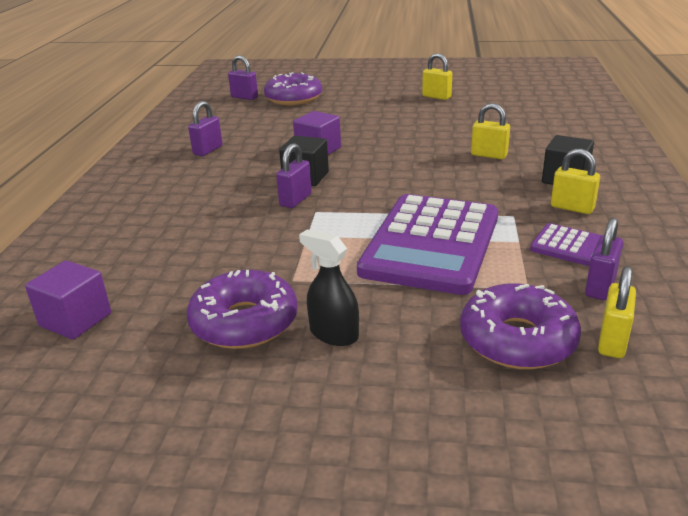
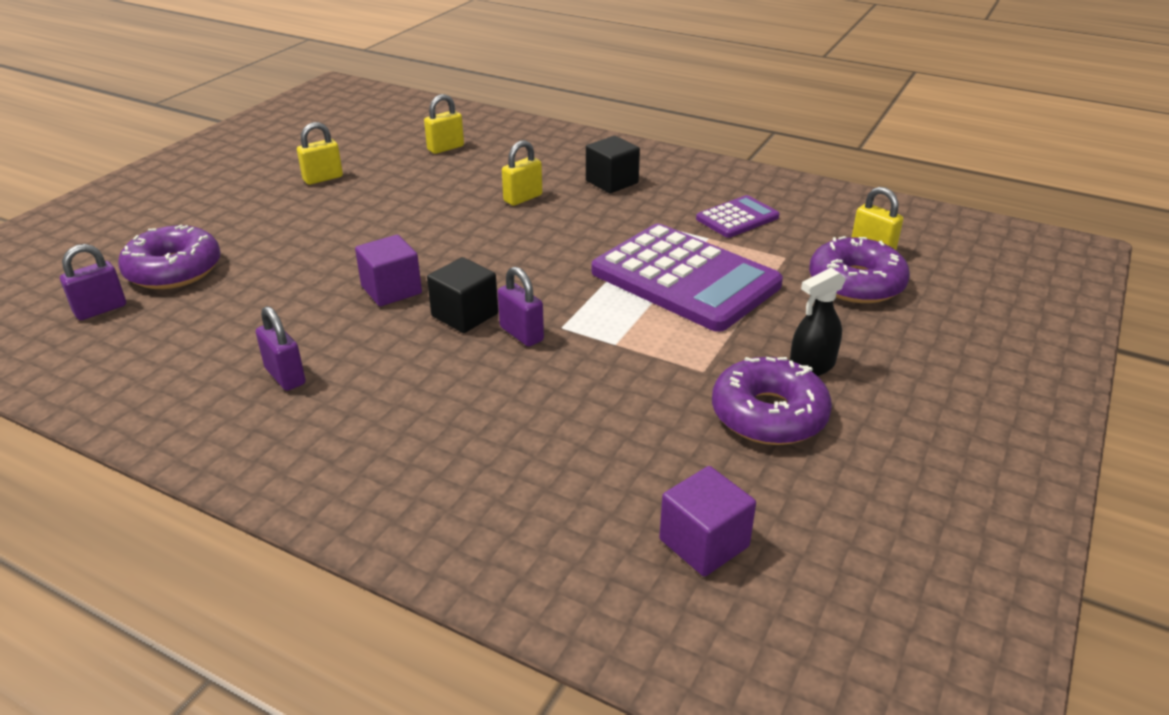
camera: 70 degrees left, 5 degrees up
yellow padlock [551,149,600,214] -> yellow padlock moved to [424,94,464,154]
purple padlock [585,218,623,300] -> none

